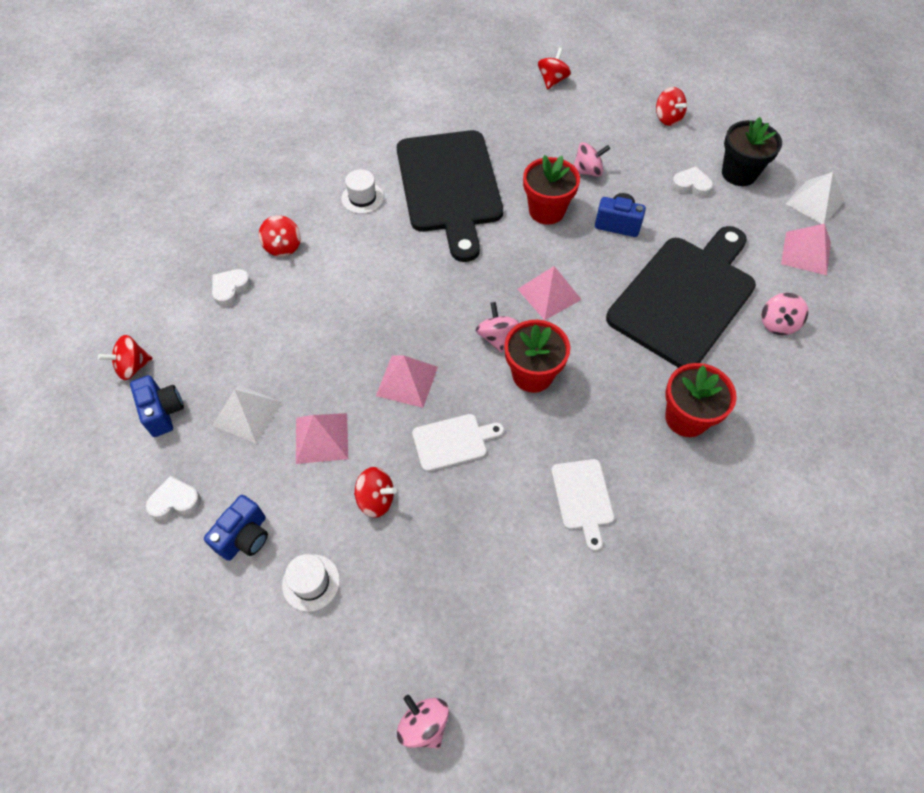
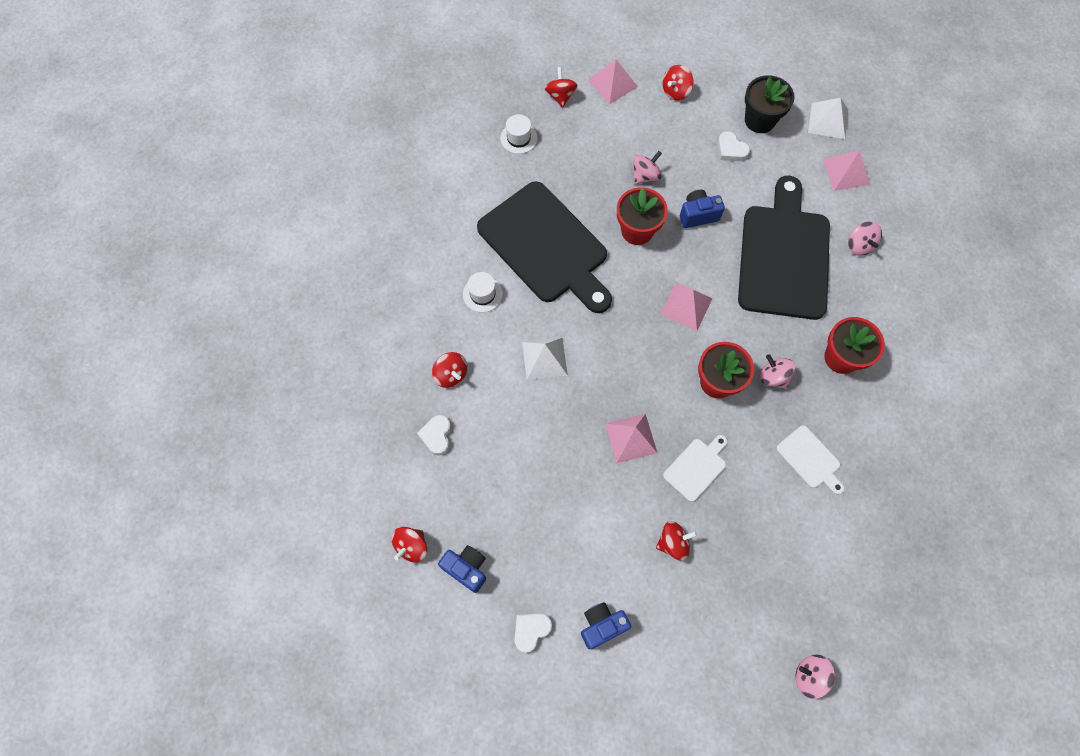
camera: 30 degrees left, 10 degrees up
blue camera [204,495,268,561] -> blue camera turned 120 degrees counterclockwise [581,602,631,649]
white pyramid [212,385,282,444] -> white pyramid moved to [522,338,568,380]
white hat [282,554,340,612] -> white hat moved to [500,114,538,154]
pink pyramid [296,413,348,464] -> pink pyramid moved to [588,59,638,104]
pink spinning top [476,302,519,353] -> pink spinning top moved to [759,354,796,389]
red spinning top [656,87,687,126] -> red spinning top turned 105 degrees clockwise [663,65,694,100]
white heart [671,166,713,197] -> white heart turned 120 degrees counterclockwise [718,131,750,161]

